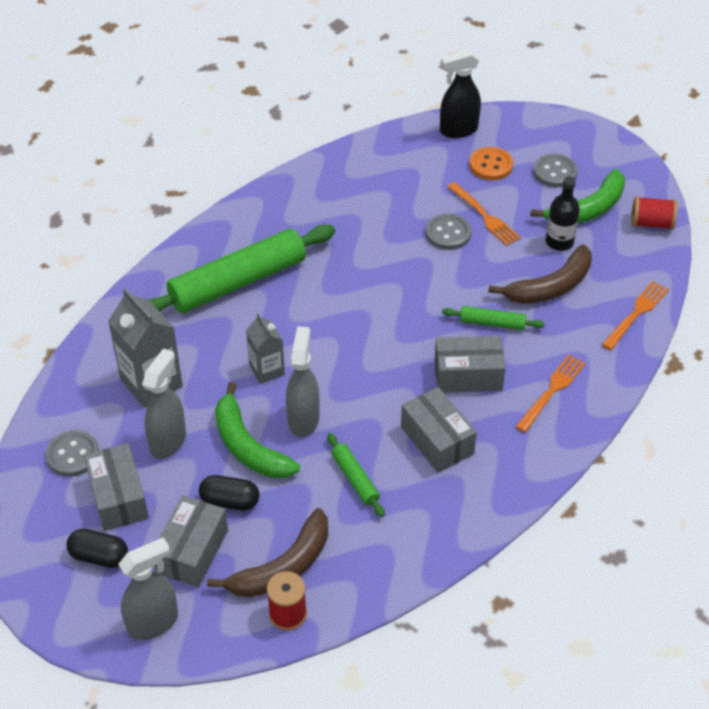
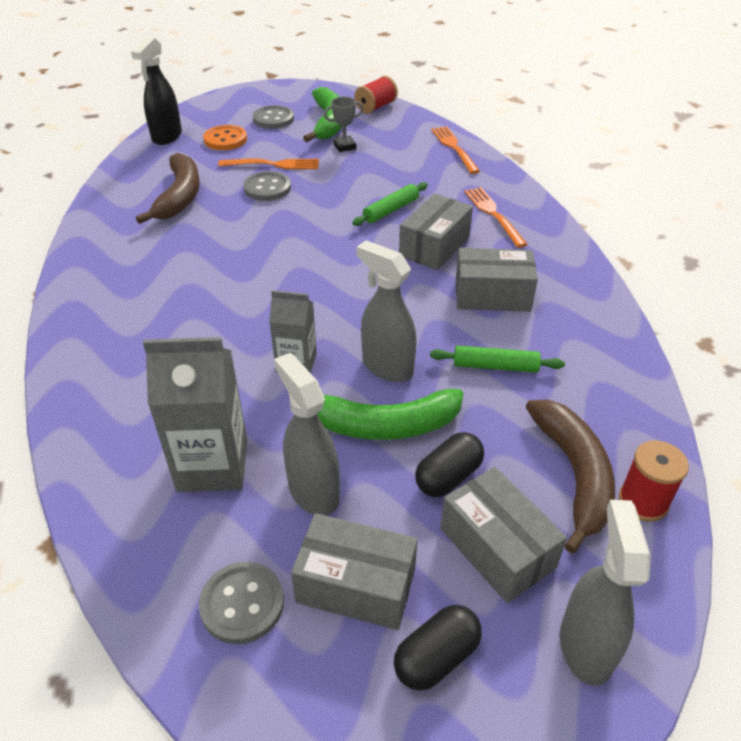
camera: 55 degrees left, 5 degrees down
green rolling pin [148,224,335,313] -> none
brown banana [488,244,592,304] -> brown banana moved to [136,153,200,224]
black bottle [546,176,580,251] -> grey trophy [324,97,363,152]

